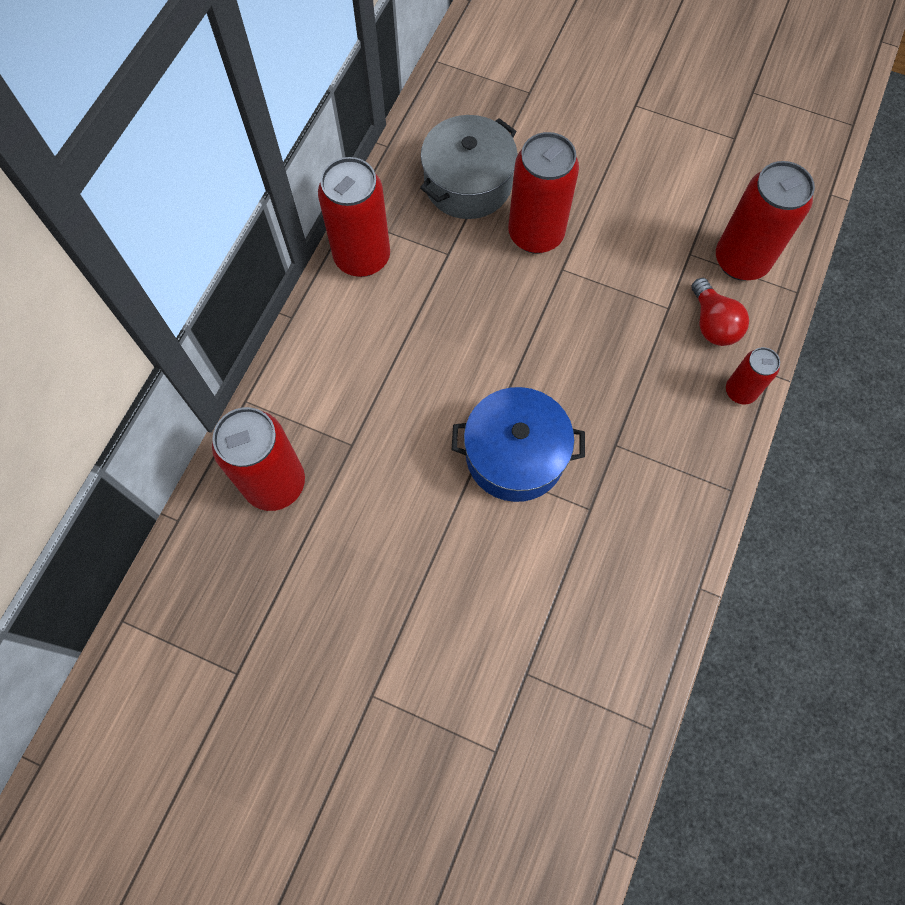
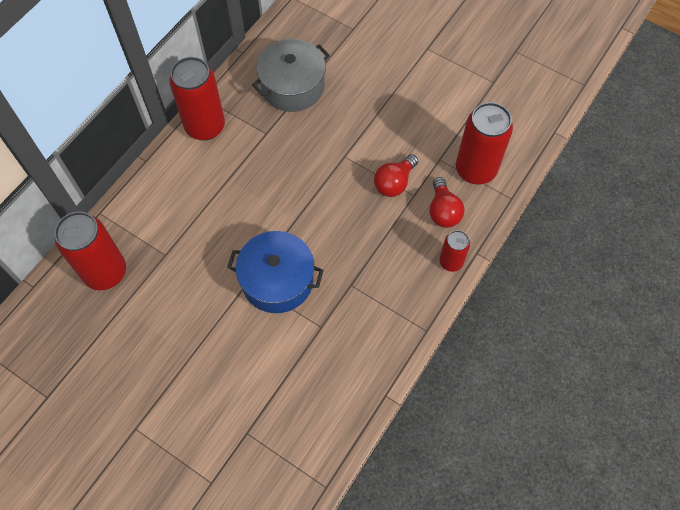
camera: 10 degrees right, 5 degrees down
red can [508,132,579,254] -> none
none -> red light bulb [374,154,418,197]

